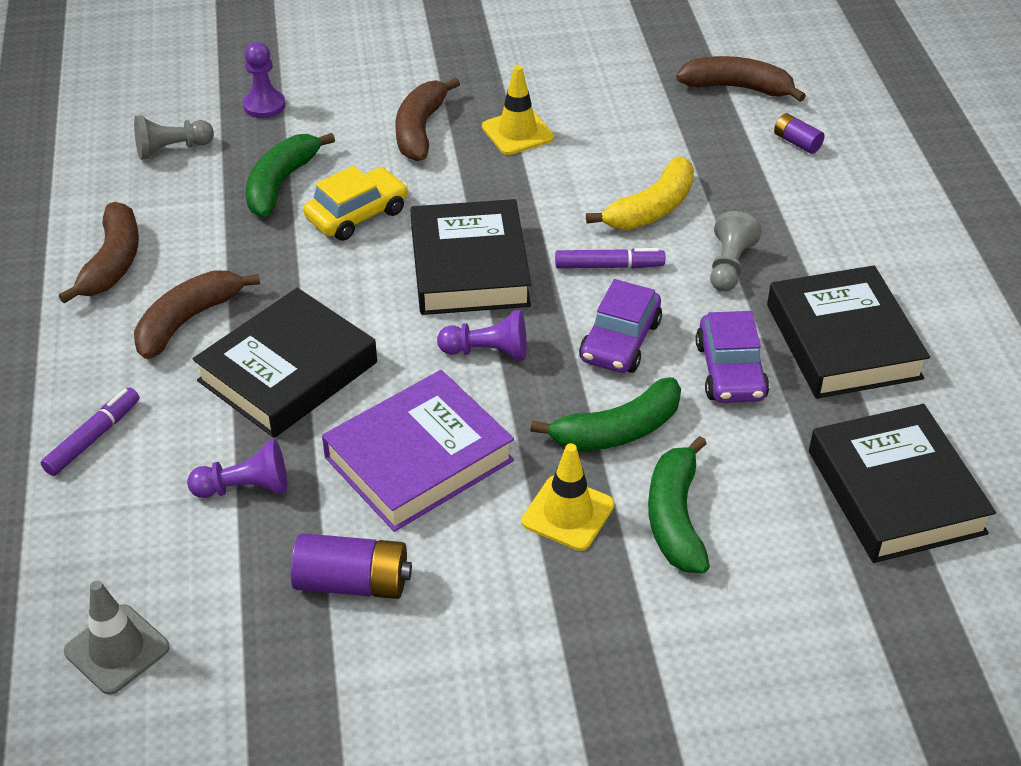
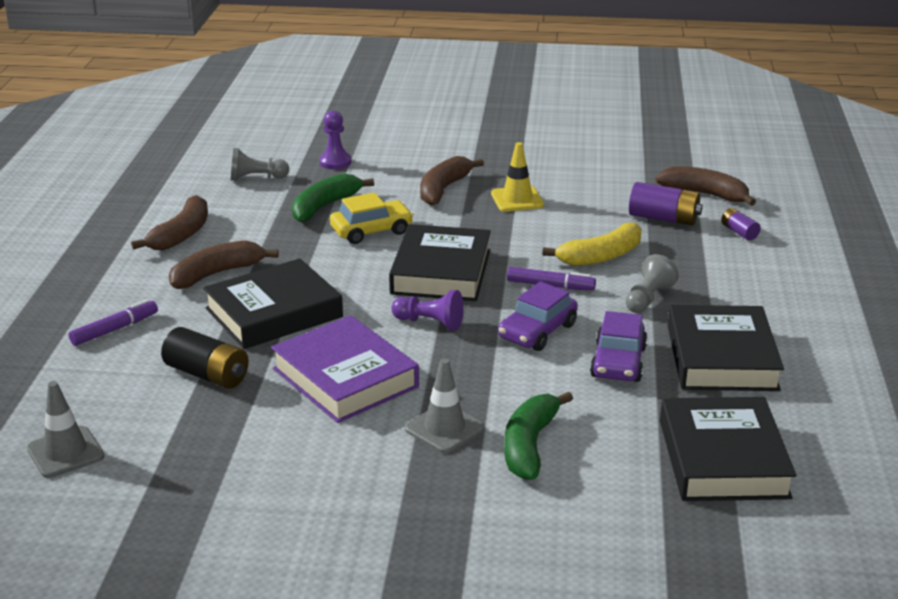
camera: 15 degrees right, 15 degrees down
purple pawn [187,440,287,498] -> black battery [161,327,249,389]
purple battery [291,533,412,599] -> purple battery moved to [629,182,703,226]
purple book [322,370,514,532] -> purple book turned 75 degrees clockwise [271,315,419,423]
yellow traffic cone [522,443,615,551] -> grey traffic cone [405,358,484,453]
green banana [530,377,681,451] -> none

